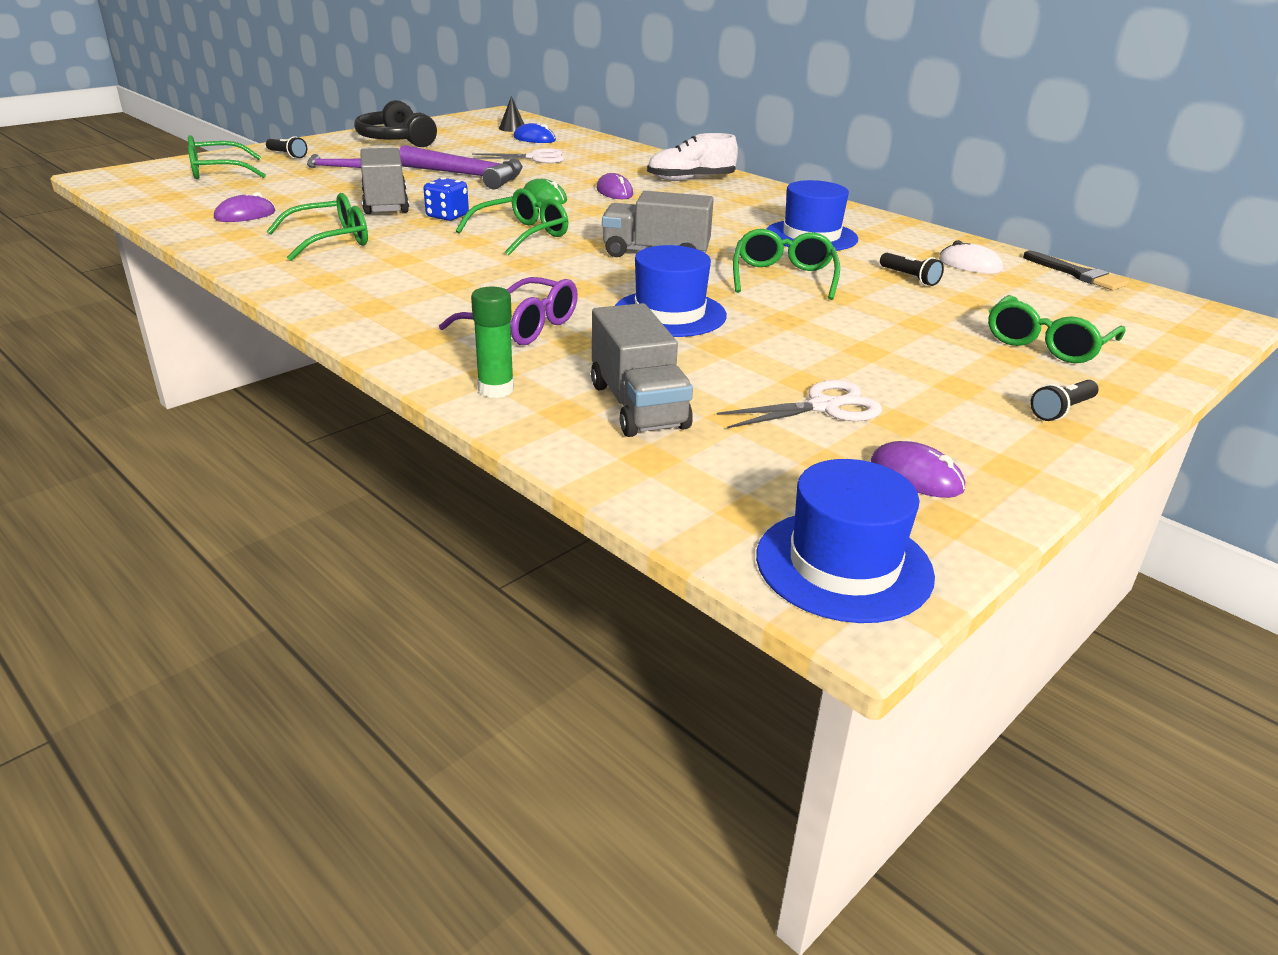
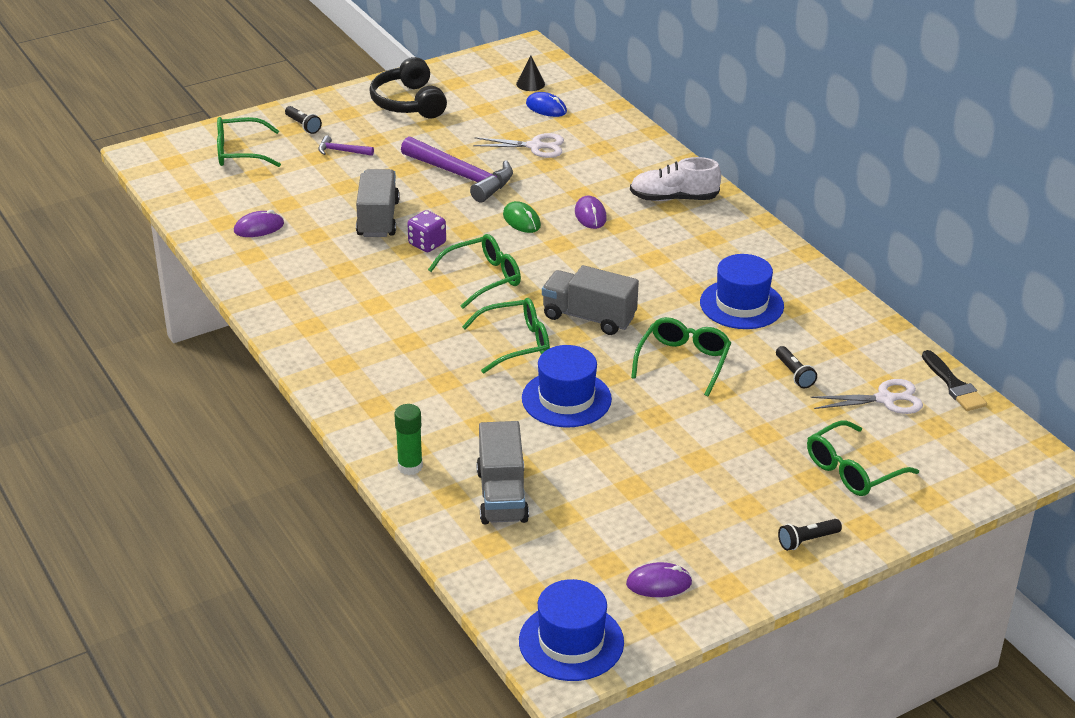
camera: 15 degrees right, 5 degrees up
green glasses [266,193,368,261] -> green glasses moved to [462,298,550,374]
blue dice [423,178,469,221] -> purple dice [407,210,446,252]
purple glasses [439,277,578,345] -> none
white scissors [717,380,882,428] -> white scissors moved to [810,379,923,414]
purple mouse [871,441,965,498] -> purple mouse turned 60 degrees counterclockwise [626,562,692,597]
white mouse [939,240,1003,274] -> none

